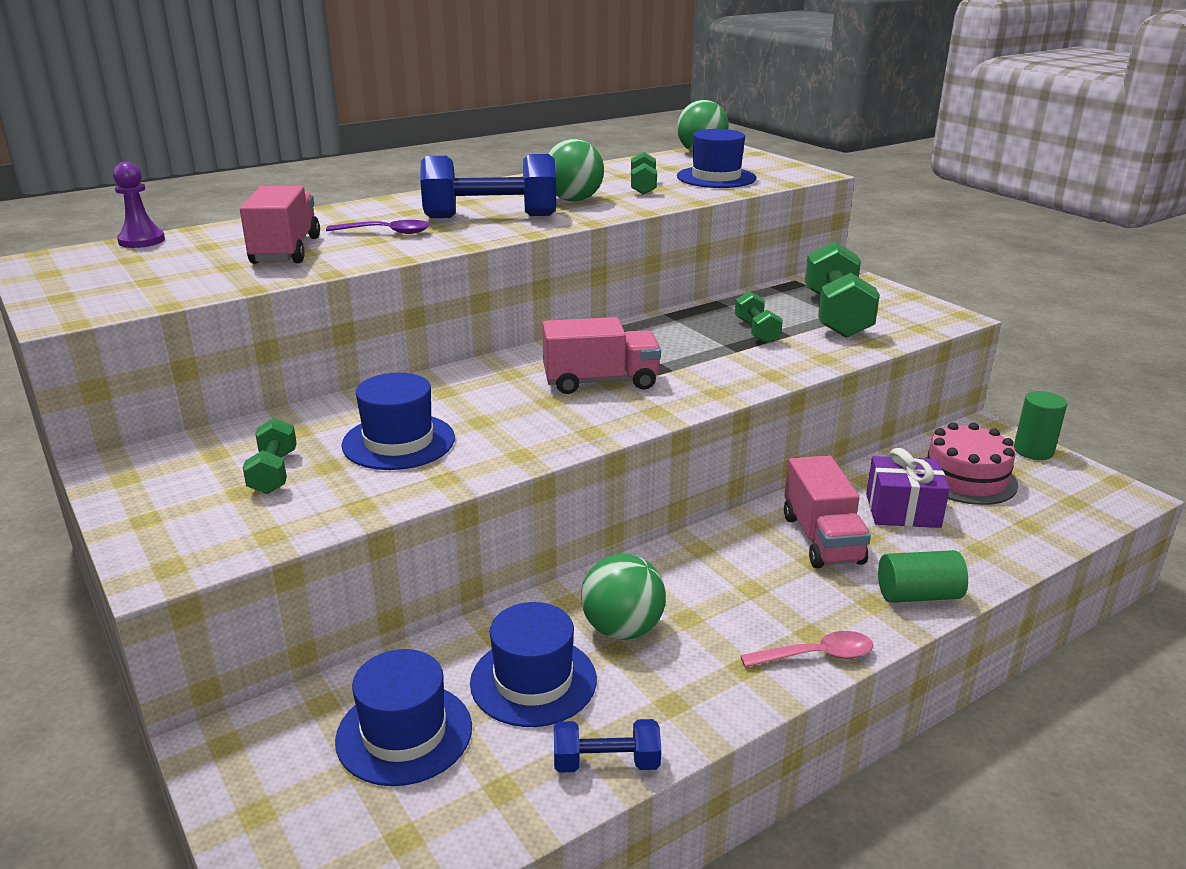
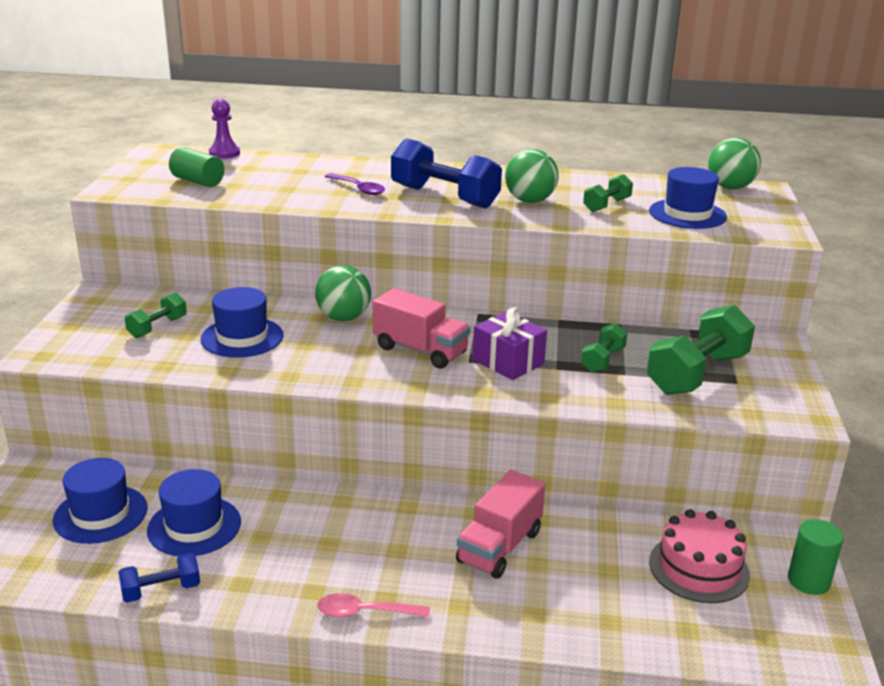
camera: 40 degrees right, 0 degrees up
pink truck [240,186,320,264] -> none
blue dumbbell [554,719,661,773] -> blue dumbbell turned 60 degrees counterclockwise [118,553,200,603]
green ball [581,554,666,640] -> green ball moved to [315,265,371,321]
pink spoon [740,631,874,667] -> pink spoon turned 150 degrees clockwise [317,593,430,618]
purple gift [866,448,950,528] -> purple gift moved to [473,307,547,380]
green cylinder [878,550,968,603] -> green cylinder moved to [169,147,224,187]

